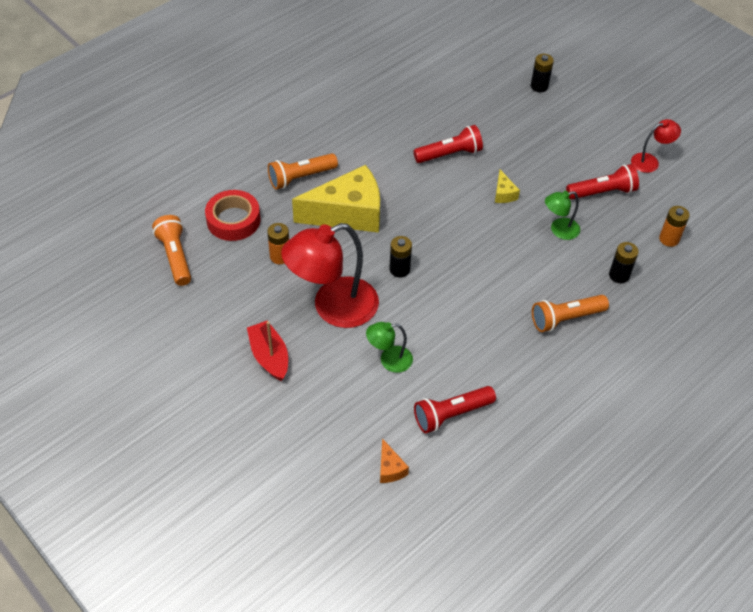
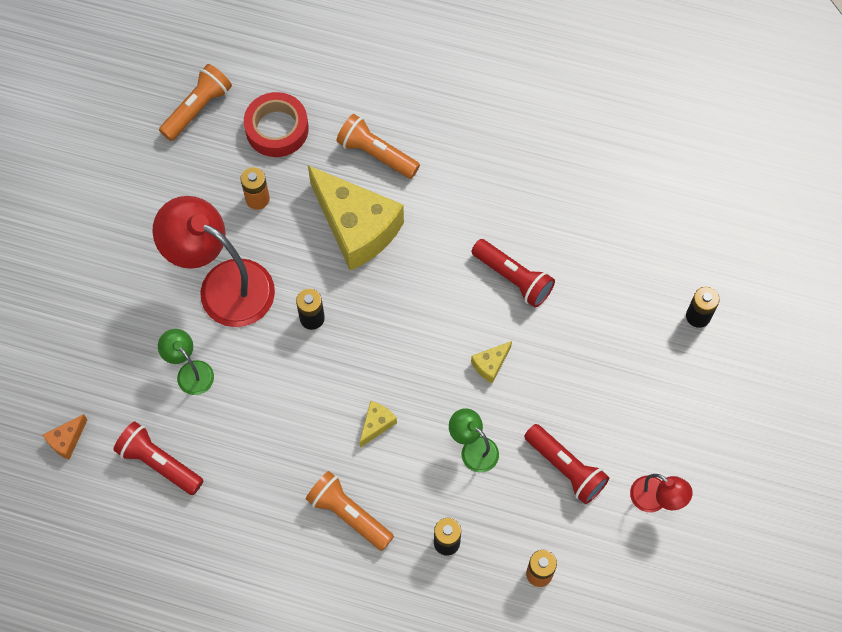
camera: 60 degrees right, 15 degrees up
red boat [247,320,288,381] -> none
none -> yellow cheese [359,401,397,448]

